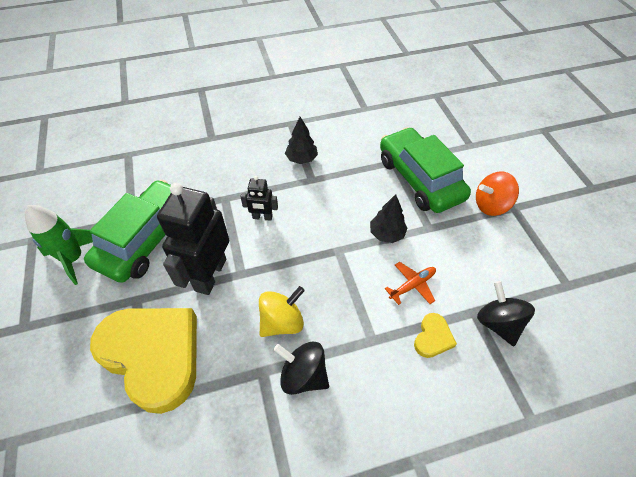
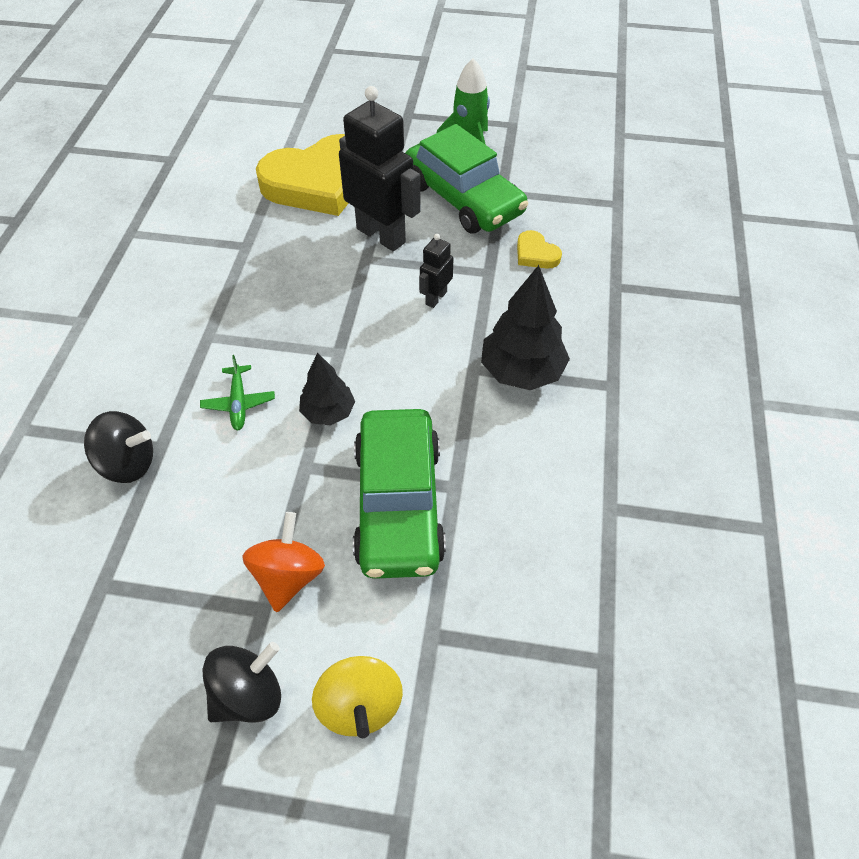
camera: 115 degrees right, 0 degrees up
yellow spinning top [259,286,305,337] -> yellow spinning top moved to [312,656,403,738]
black spinning top [274,341,329,395] -> black spinning top moved to [203,642,281,723]
black tree [285,117,318,164] -> black tree [481,265,570,390], size x1.62
green car [380,127,471,213] -> green car turned 90 degrees clockwise [353,409,446,579]
orange plane [385,262,436,305] -> green plane [200,355,275,430]
yellow heart [414,313,457,358] -> yellow heart moved to [517,230,562,269]

